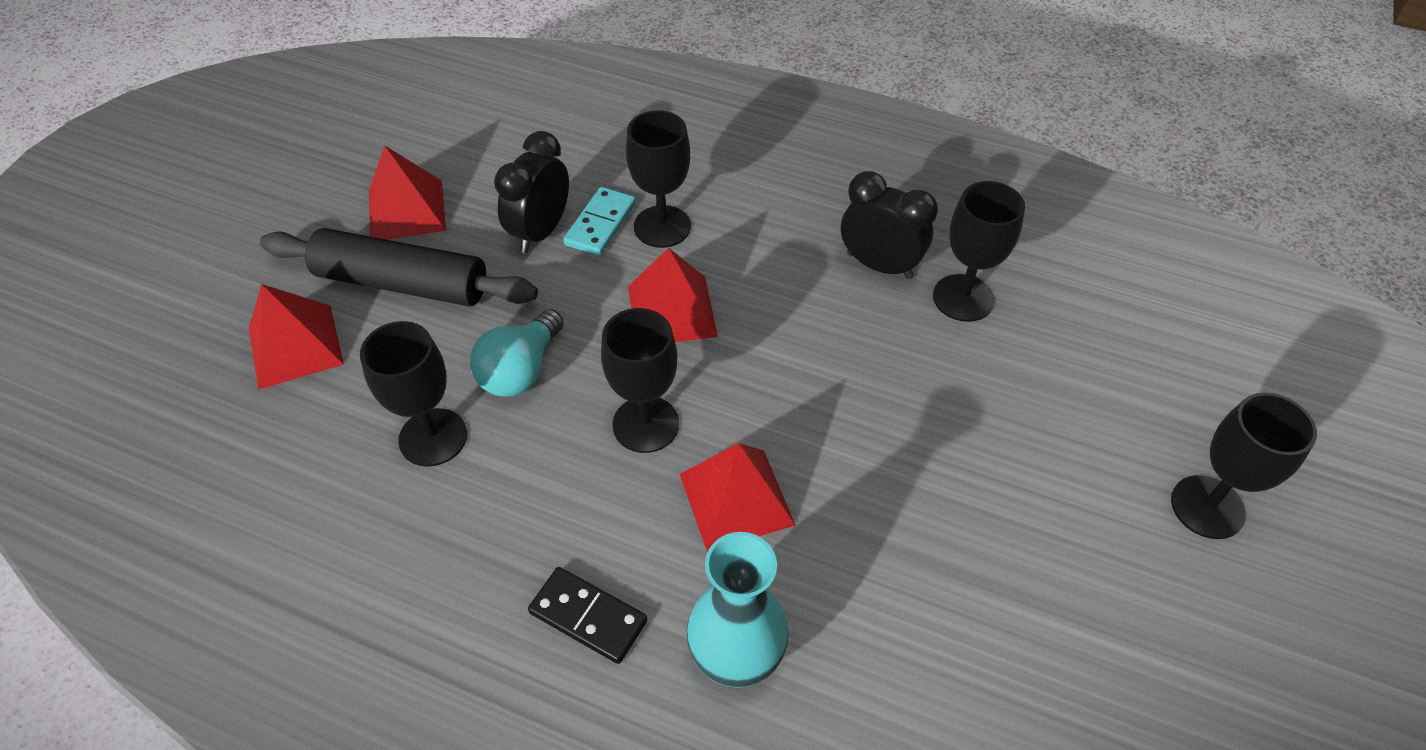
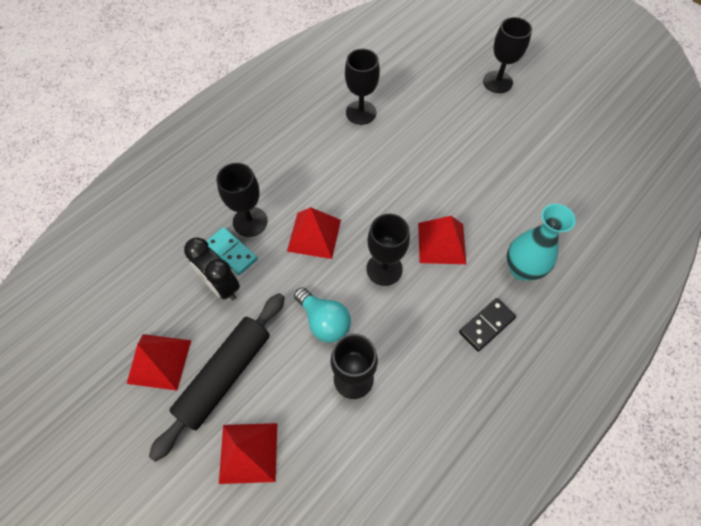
camera: 70 degrees left, 10 degrees up
black clock [841,171,938,279] -> none

